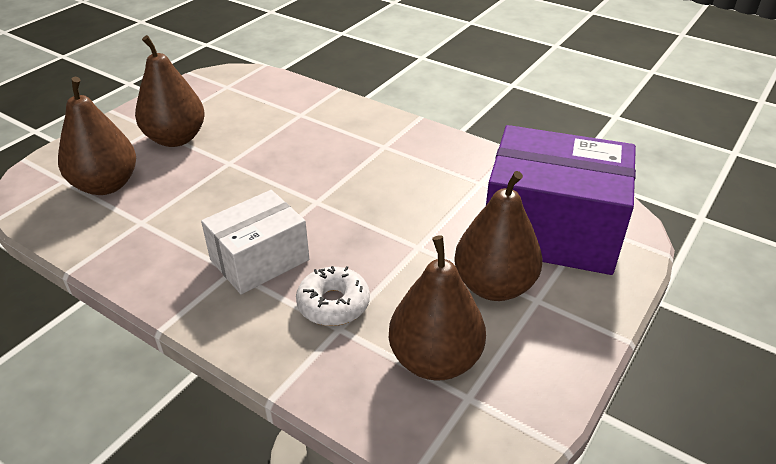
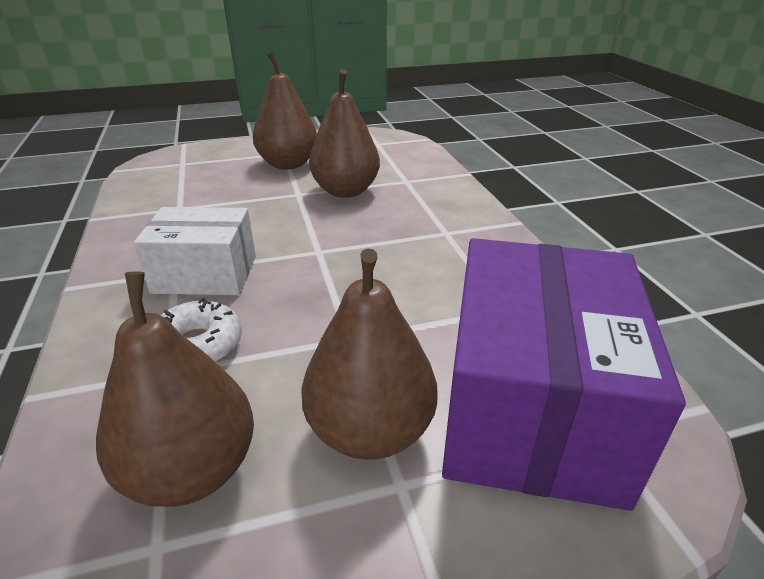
camera: 40 degrees right, 5 degrees down
brown pear [58,77,136,195] -> brown pear moved to [309,69,380,198]
purple box [486,125,636,275] -> purple box turned 45 degrees clockwise [442,238,686,511]

